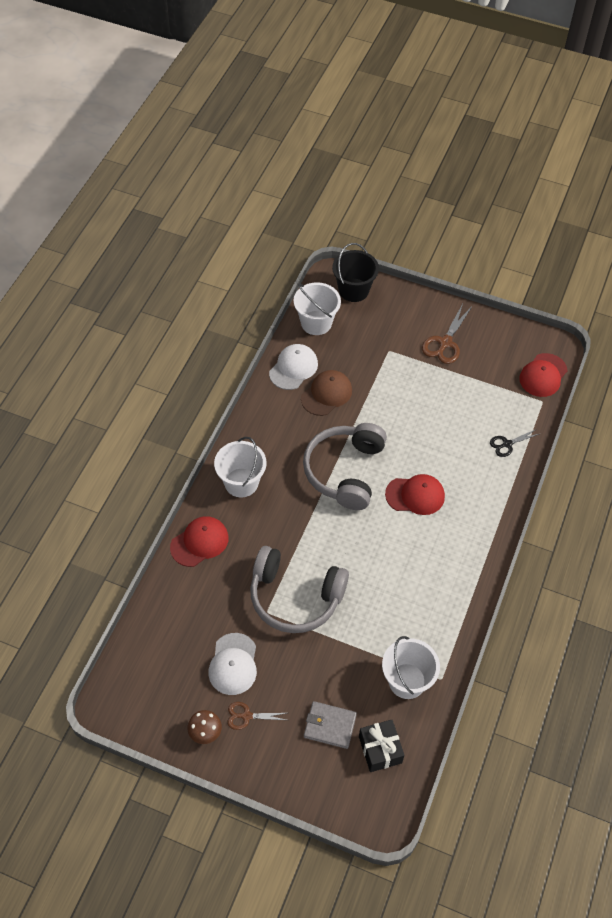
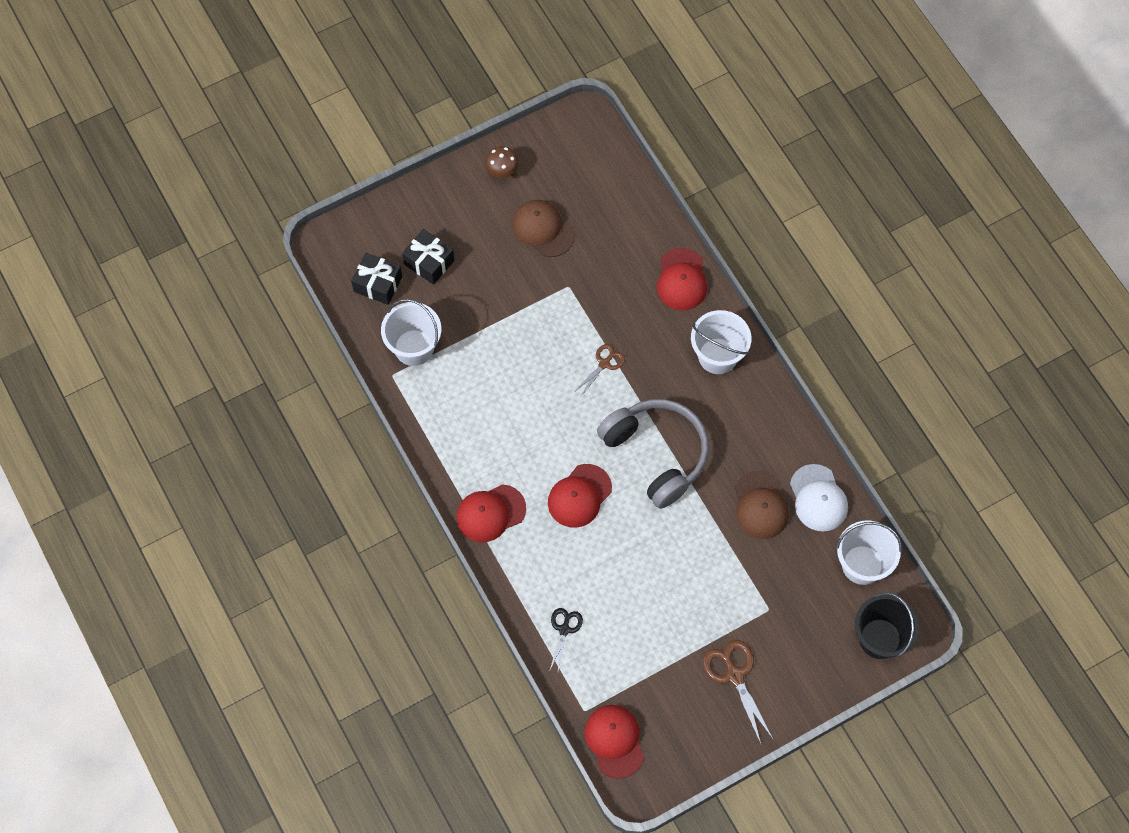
camera: 130 degrees right, 10 degrees up
white cap [208,633,257,695] -> brown cap [512,200,575,257]
brown scissors [227,702,287,730] -> brown scissors moved to [574,344,625,397]
grey headphones [250,546,349,633] -> none
grey wallet [304,701,357,749] -> black gift [402,229,454,285]
none -> red cap [456,484,526,542]

